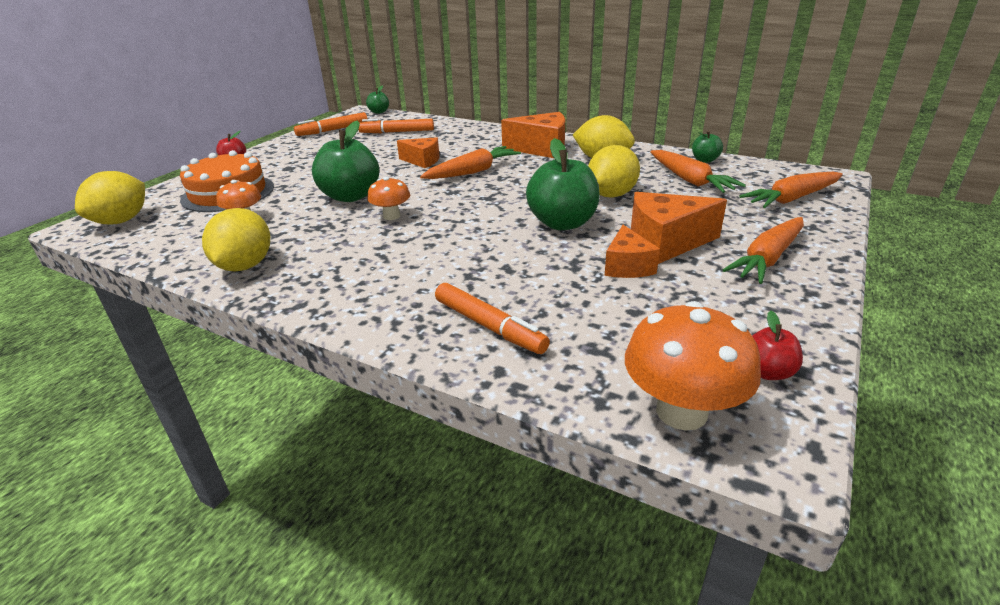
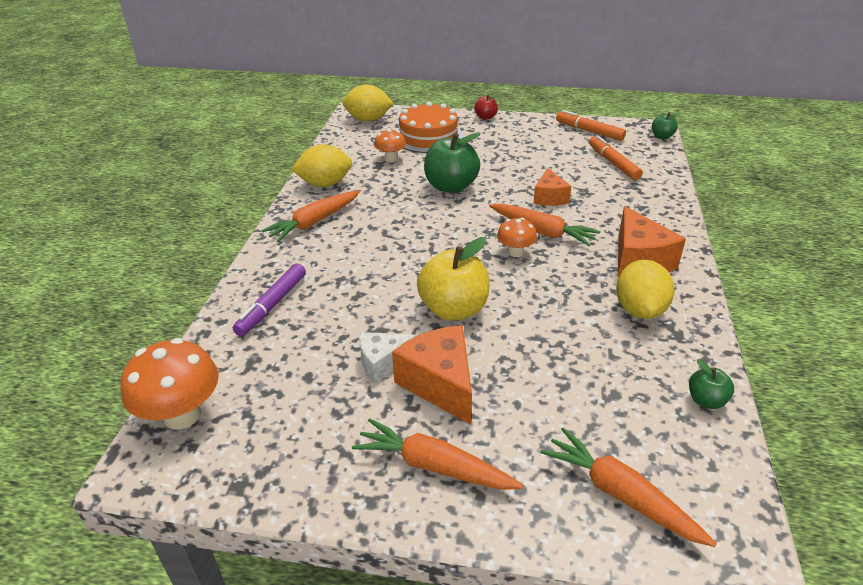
camera: 70 degrees right, 5 degrees up
orange mushroom [367,176,410,220] -> orange mushroom moved to [497,218,537,257]
orange marker [435,283,550,354] -> purple marker [233,264,306,336]
green apple [526,138,600,230] -> yellow apple [417,237,489,321]
yellow lemon [588,145,640,198] -> none
orange cheese [605,225,660,278] -> white cheese [359,332,417,384]
orange carrot [650,150,746,193] -> orange carrot moved to [261,191,359,242]
red apple [752,311,803,380] -> none

